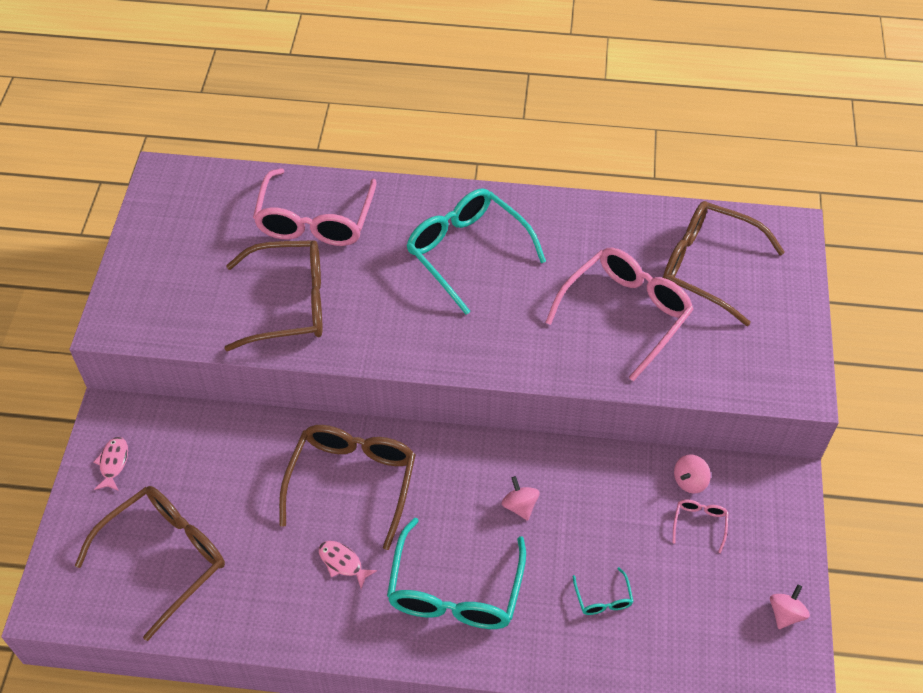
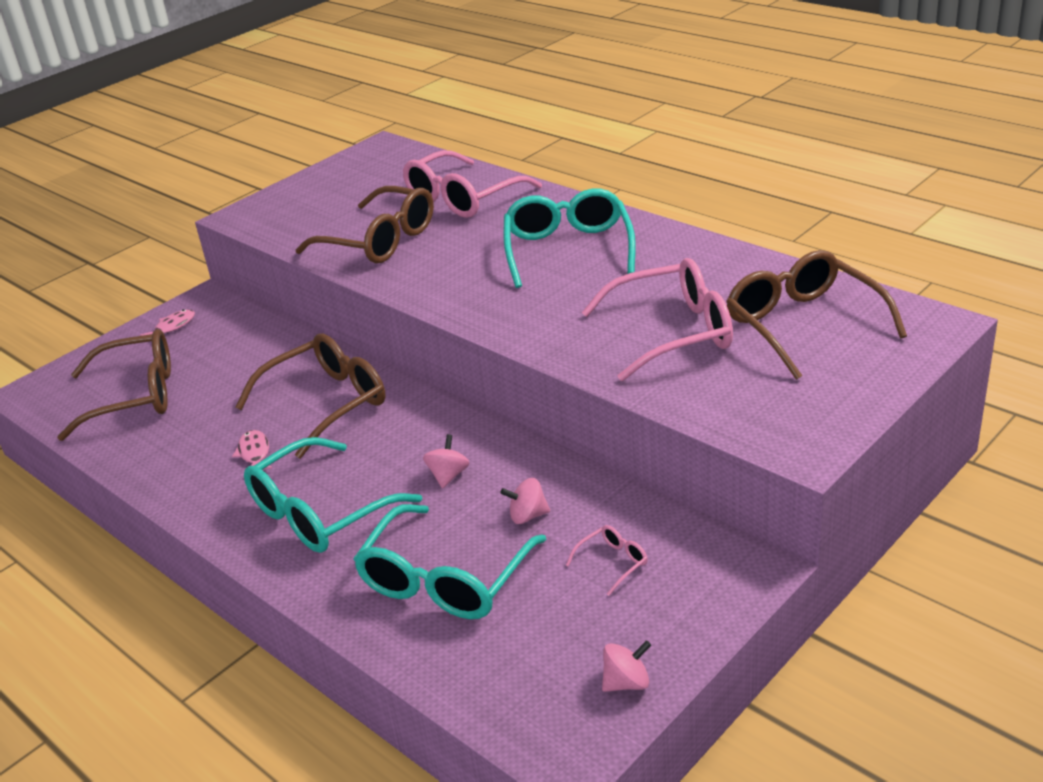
camera: 40 degrees right, 20 degrees down
turquoise glasses [572,567,634,615] -> turquoise glasses [353,504,546,619], size x2.37
pink spinning top [674,454,711,494] -> pink spinning top moved to [500,478,550,524]

